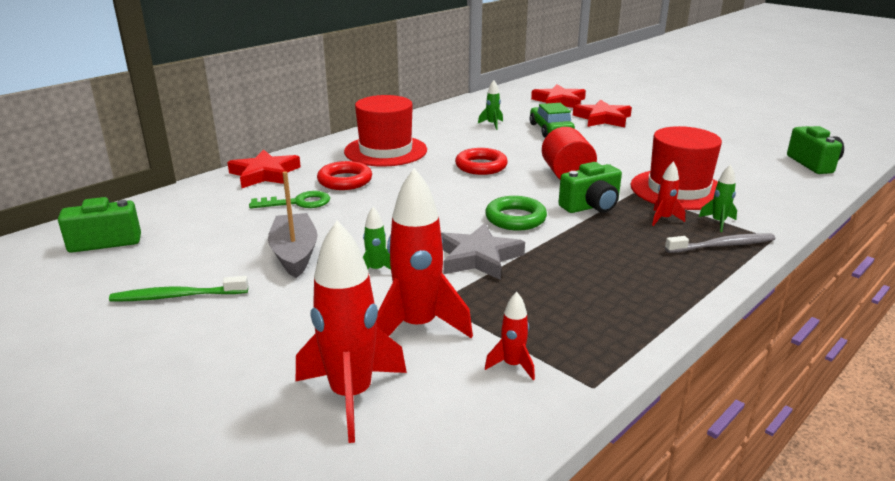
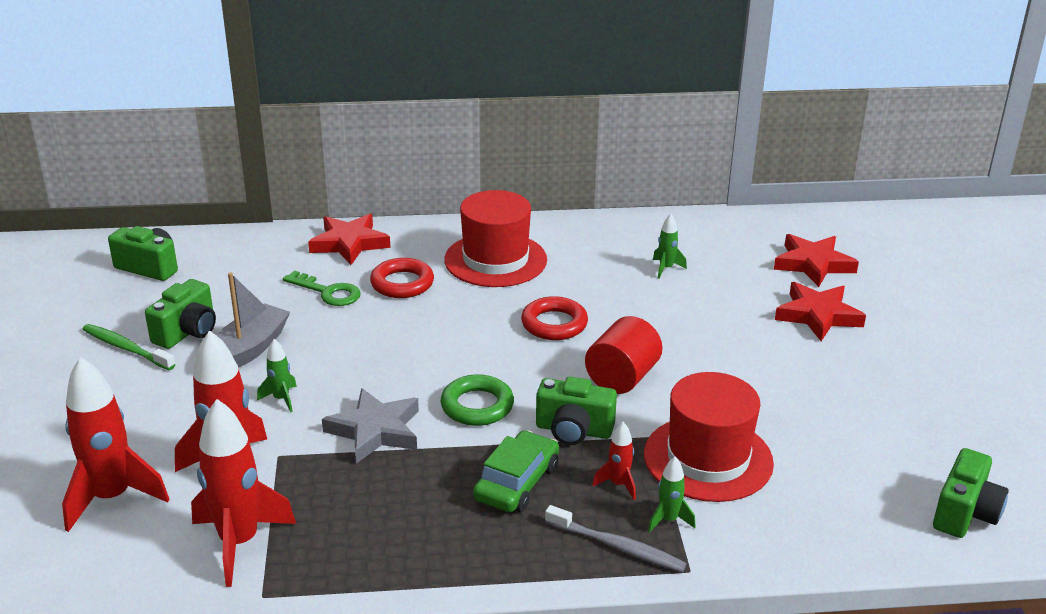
camera: 40 degrees right, 5 degrees up
red rocket [485,292,535,380] -> red rocket [191,399,296,587], size x2.12
green car [530,103,575,138] -> green car moved to [473,430,559,512]
none -> green camera [145,279,216,349]

